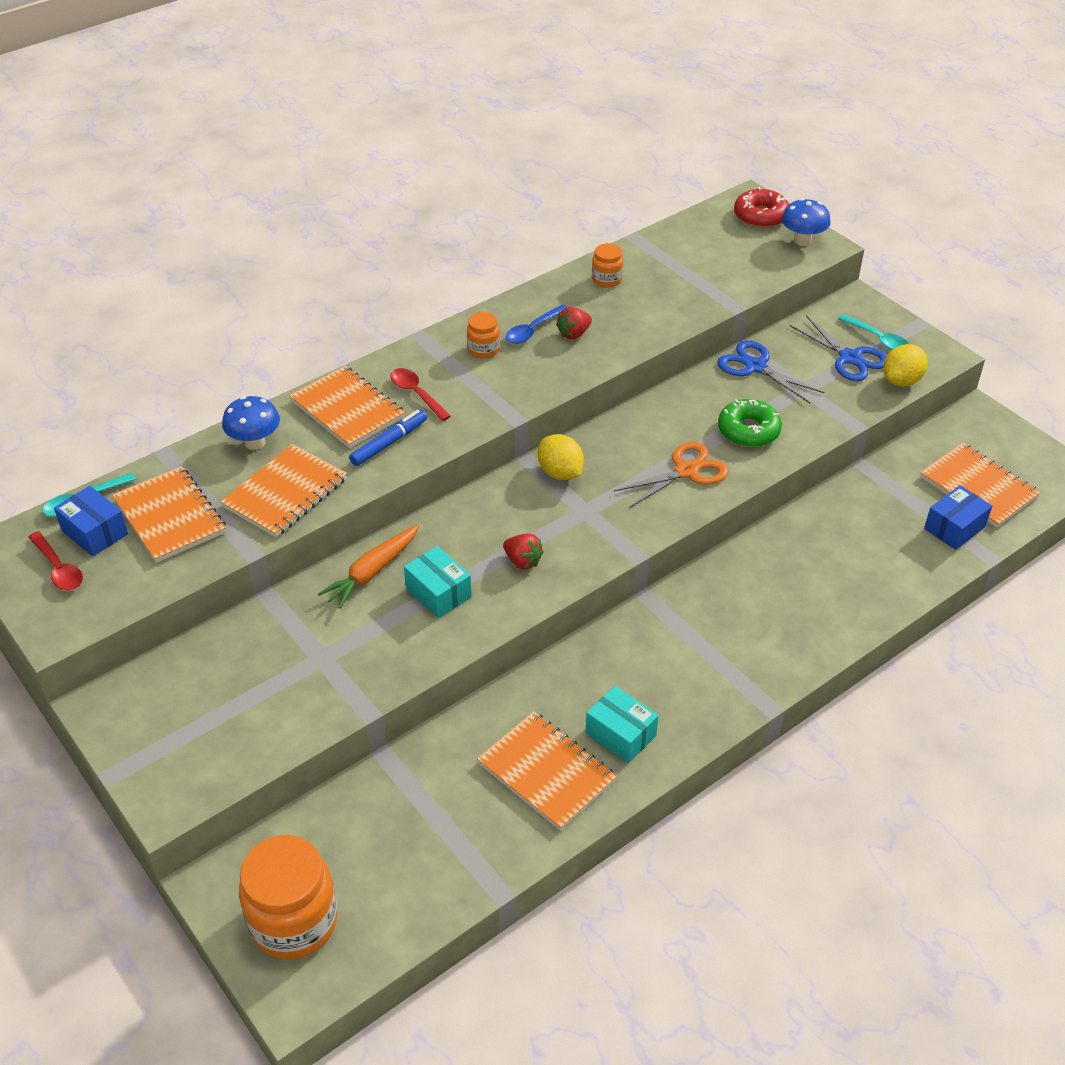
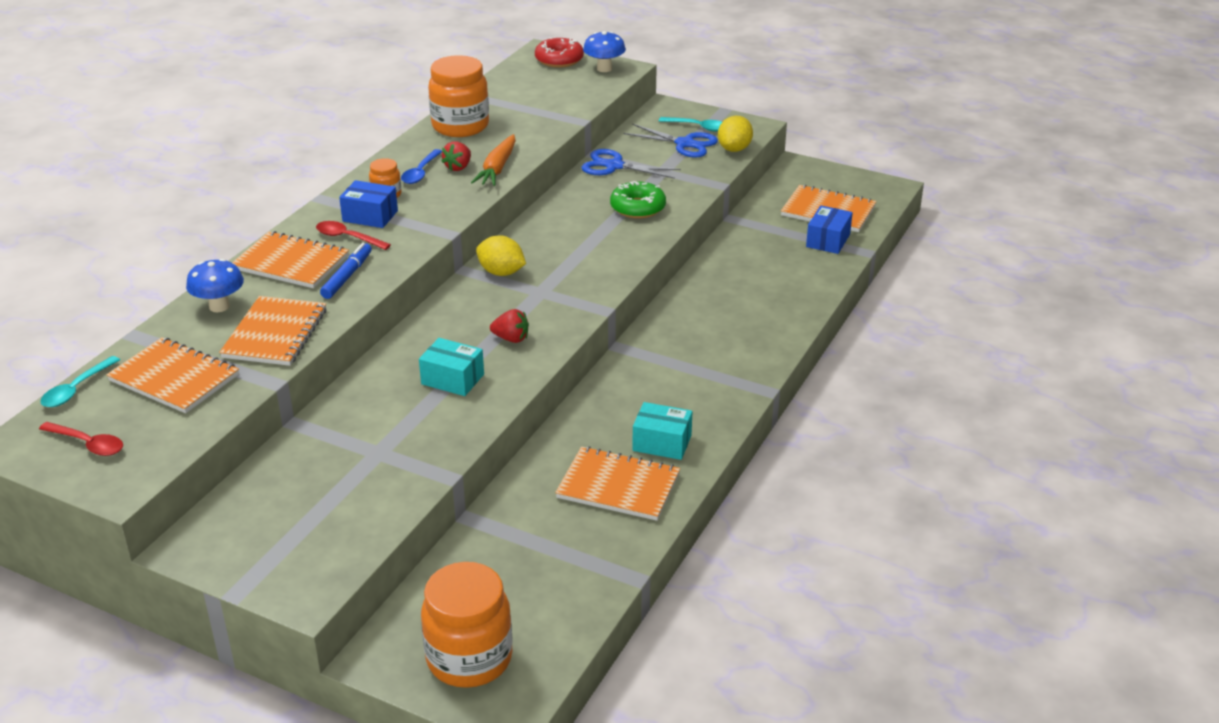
camera: 25 degrees left, 10 degrees down
blue box [54,486,128,557] -> blue box moved to [339,180,398,228]
orange carrot [318,525,419,609] -> orange carrot moved to [471,134,516,186]
orange jar [592,243,623,288] -> orange jar [428,55,489,137], size x2.06
orange scissors [614,442,729,508] -> none

